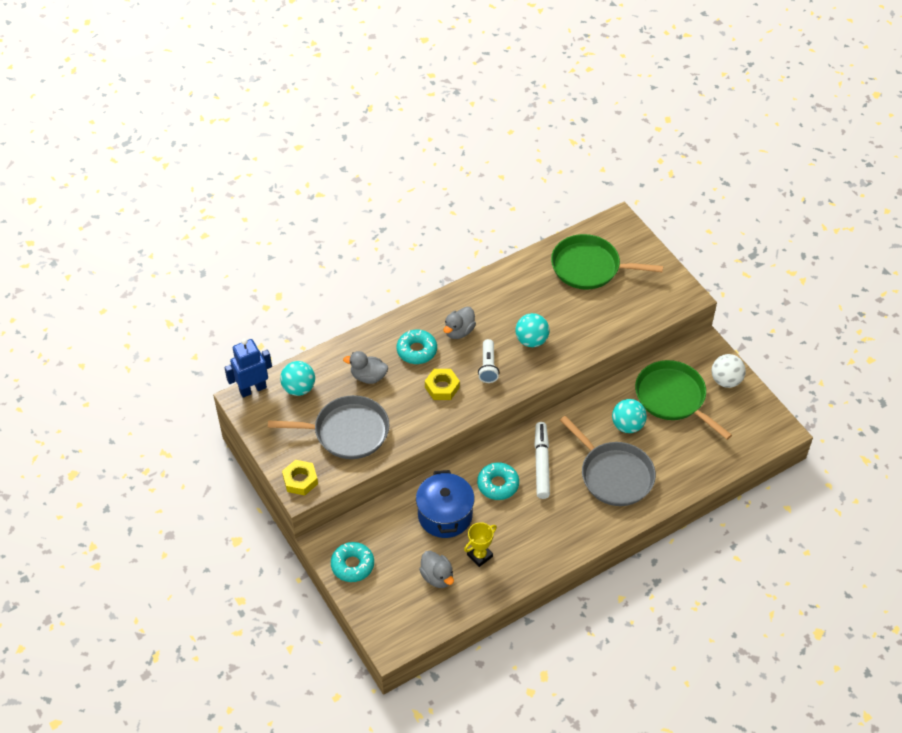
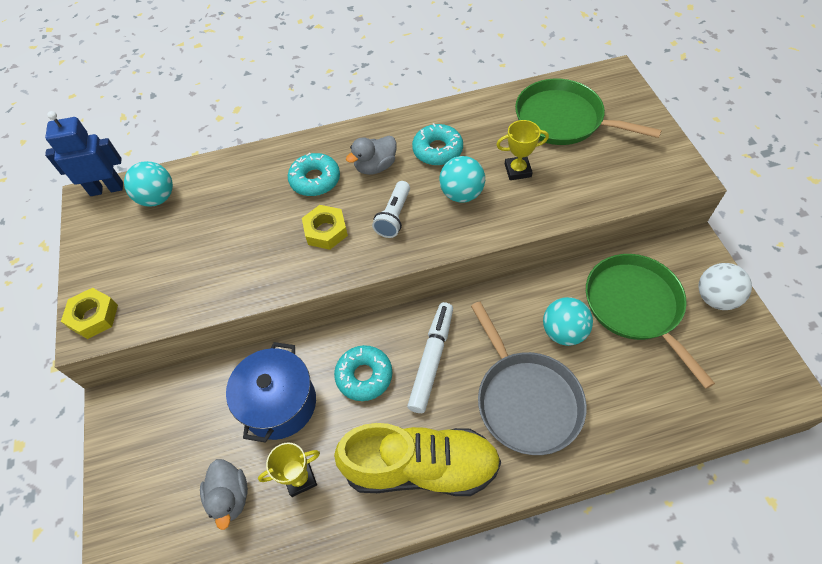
camera: 20 degrees right, 5 degrees up
grey pan [268,395,390,459] -> none
turquoise donut [331,542,374,582] -> turquoise donut moved to [412,123,463,166]
grey duck [343,351,388,384] -> none
none -> yellow shoe [334,423,501,496]
none -> yellow trophy [496,120,549,180]

